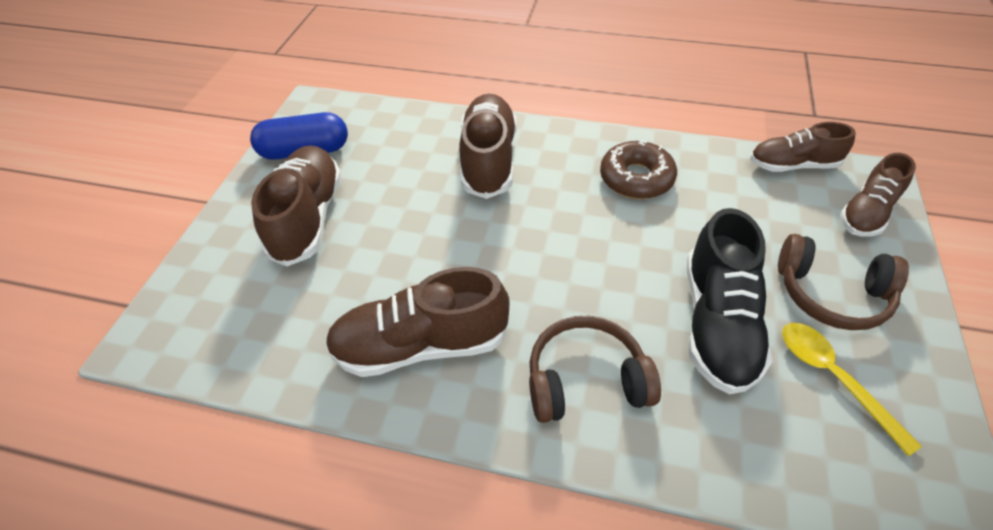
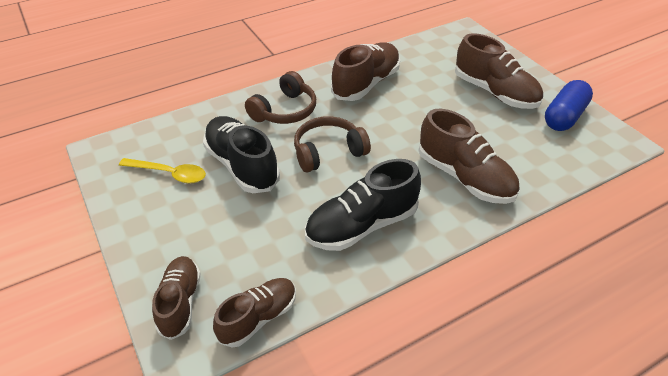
camera: 135 degrees right, 5 degrees down
brown donut [600,141,677,199] -> black shoe [305,159,421,251]
brown headphones [778,234,909,330] -> brown headphones moved to [294,116,371,172]

